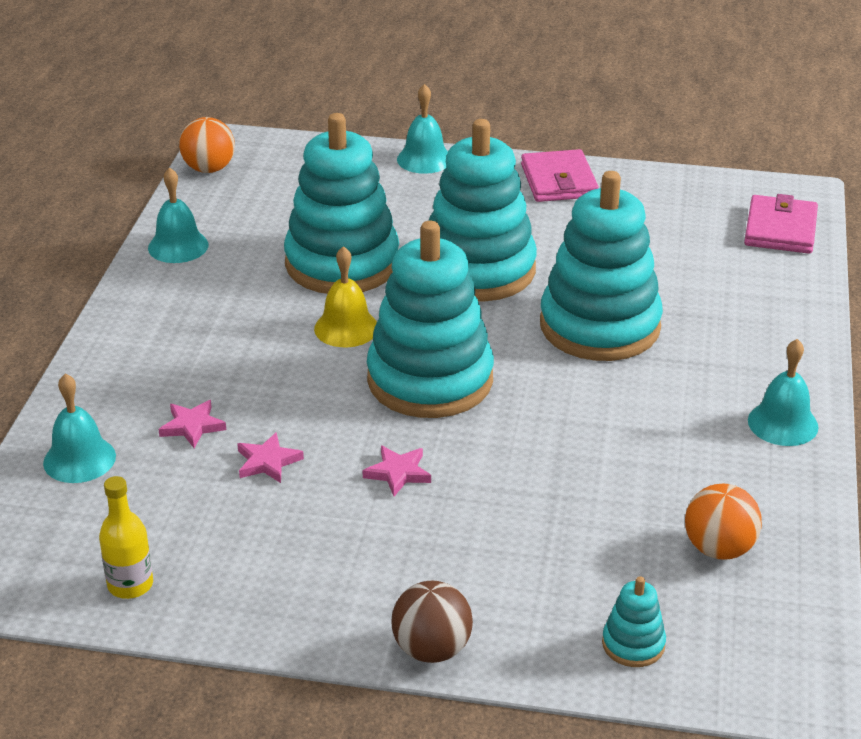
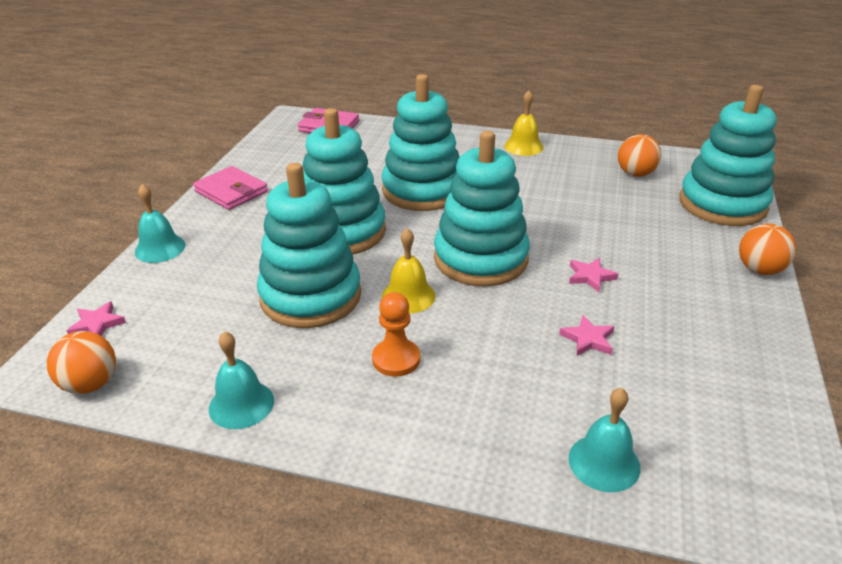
camera: 85 degrees left, 0 degrees up
yellow bottle [99,476,153,599] -> none
pink star [158,400,226,448] -> pink star moved to [66,301,126,336]
brown ball [392,581,473,663] -> orange ball [739,224,797,275]
pink wallet [521,149,599,202] -> pink wallet turned 45 degrees clockwise [193,166,268,210]
turquoise stacking toy [602,576,666,667] -> turquoise stacking toy [679,85,777,226], size x2.43
turquoise bell [748,339,819,446] -> yellow bell [504,90,544,156]
none -> orange pawn [372,292,420,377]

